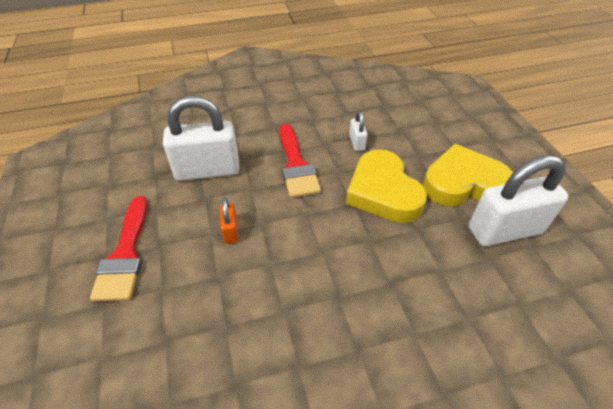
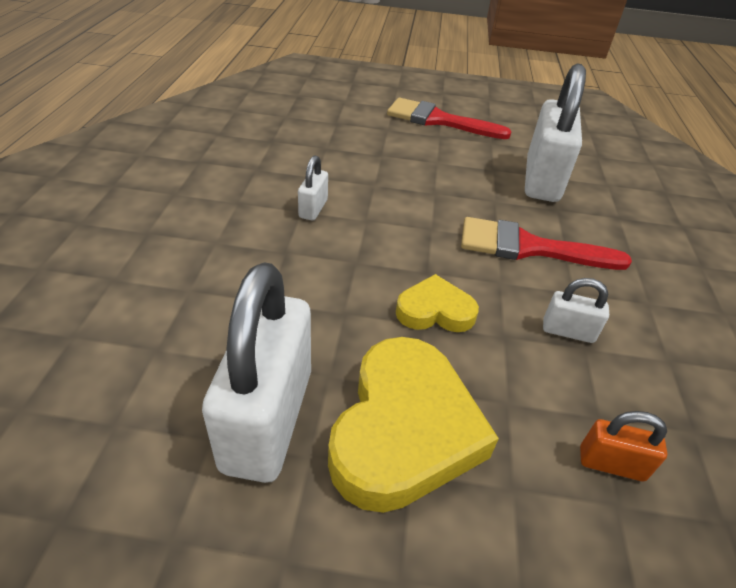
camera: 110 degrees right, 5 degrees down
orange padlock [220,198,238,244] -> orange padlock moved to [580,411,667,481]
yellow heart [346,149,427,223] -> yellow heart [396,274,479,332], size x0.54
none -> white padlock [298,155,328,220]

